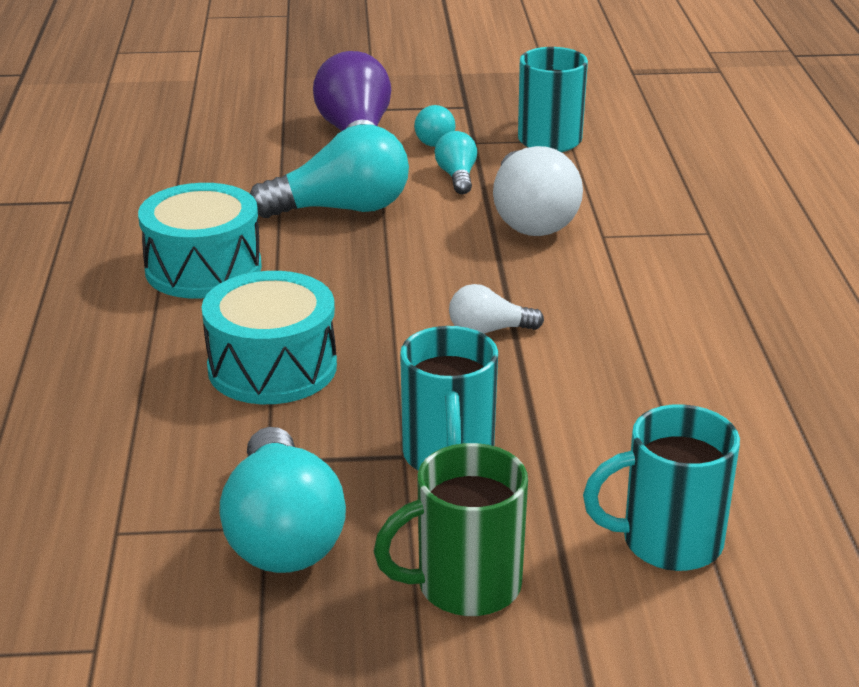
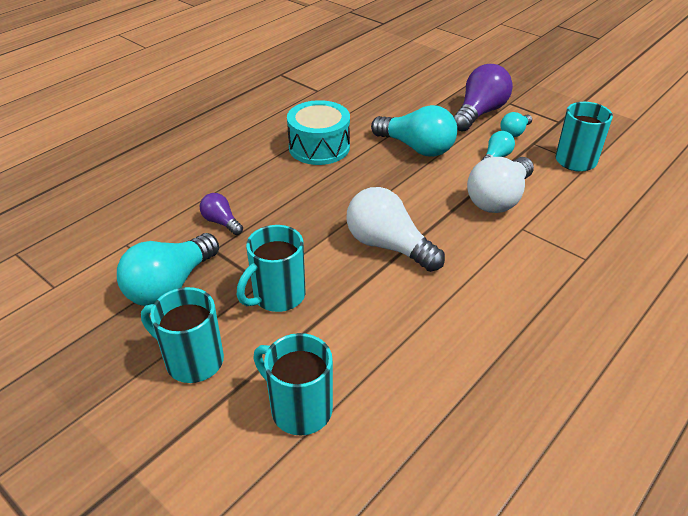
camera: 45 degrees right, 10 degrees up
turquoise drum [202,271,337,404] -> none
green mug [374,443,528,616] -> turquoise mug [141,287,224,383]
white light bulb [449,284,544,334] -> white light bulb [347,187,445,272], size x1.93
none -> purple light bulb [200,193,243,235]

